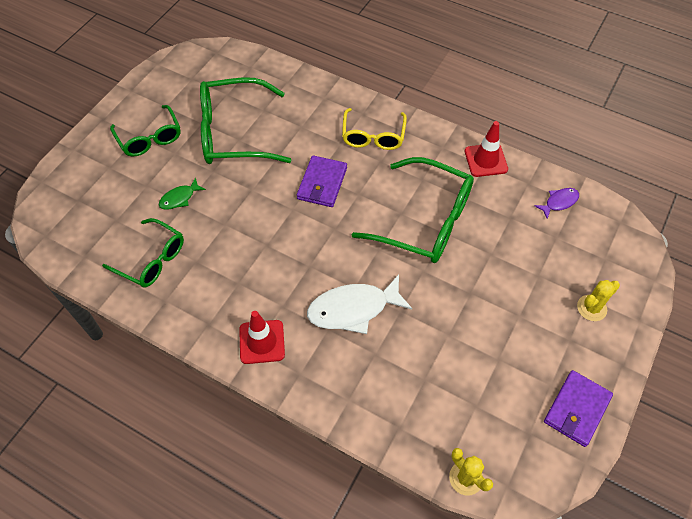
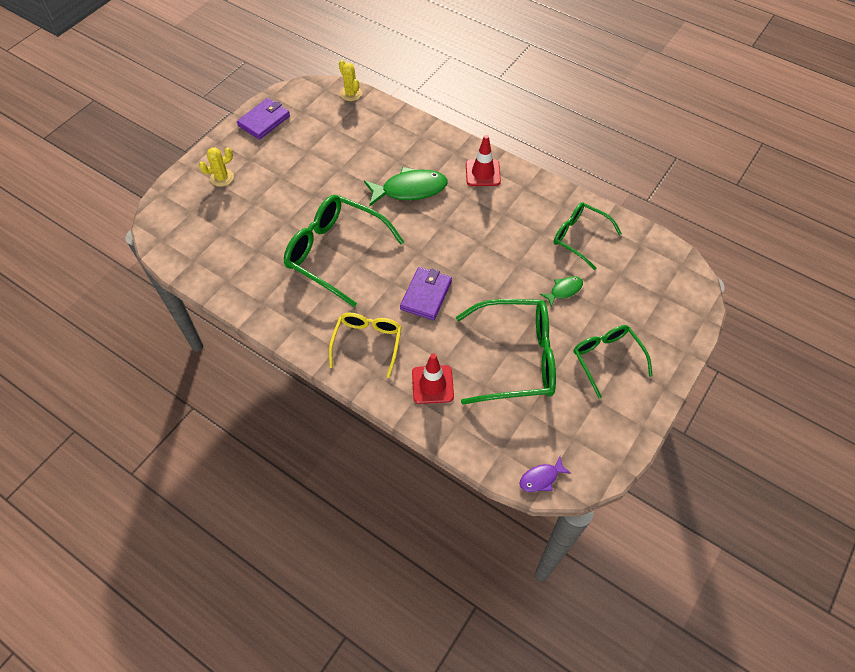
camera: 175 degrees left, 0 degrees up
white fish [307,275,412,334] -> green fish [364,167,448,207]
red traffic cone [465,121,508,177] -> red traffic cone moved to [412,354,454,404]
purple fish [535,188,579,219] -> purple fish moved to [519,456,571,492]

